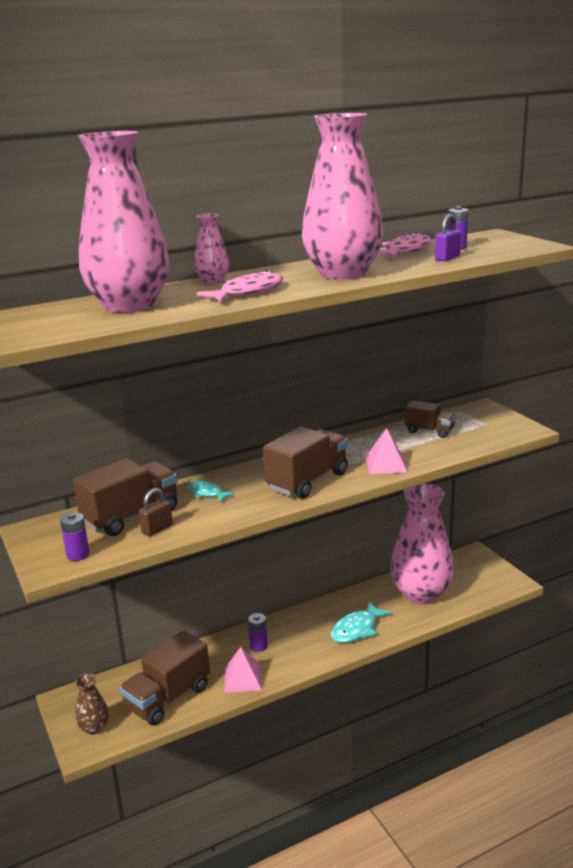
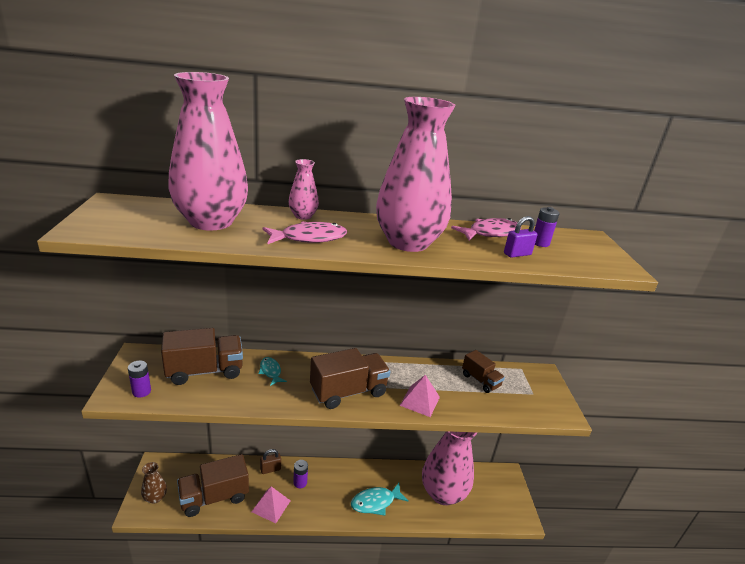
camera: 20 degrees right, 5 degrees up
brown padlock [139,488,173,537] -> brown padlock moved to [260,449,281,474]

